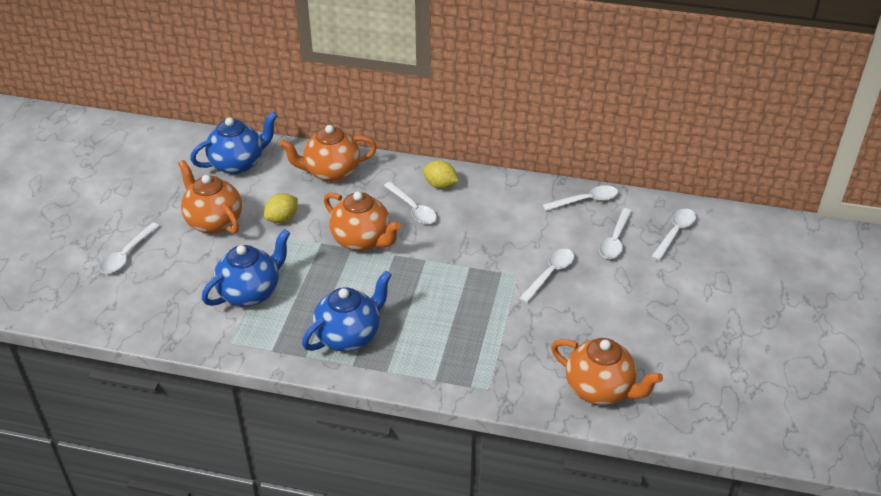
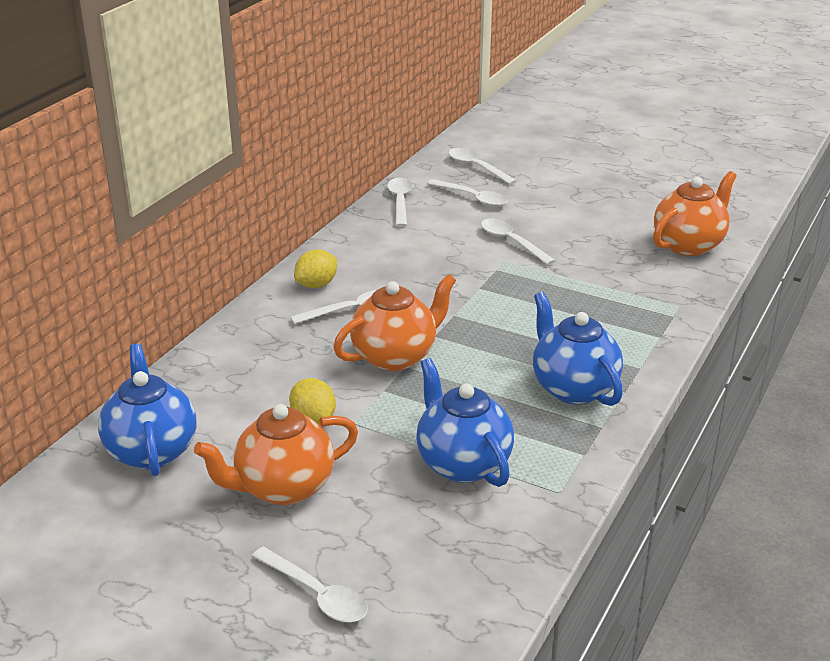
camera: 75 degrees left, 10 degrees down
orange teapot [279,125,377,182] -> none

